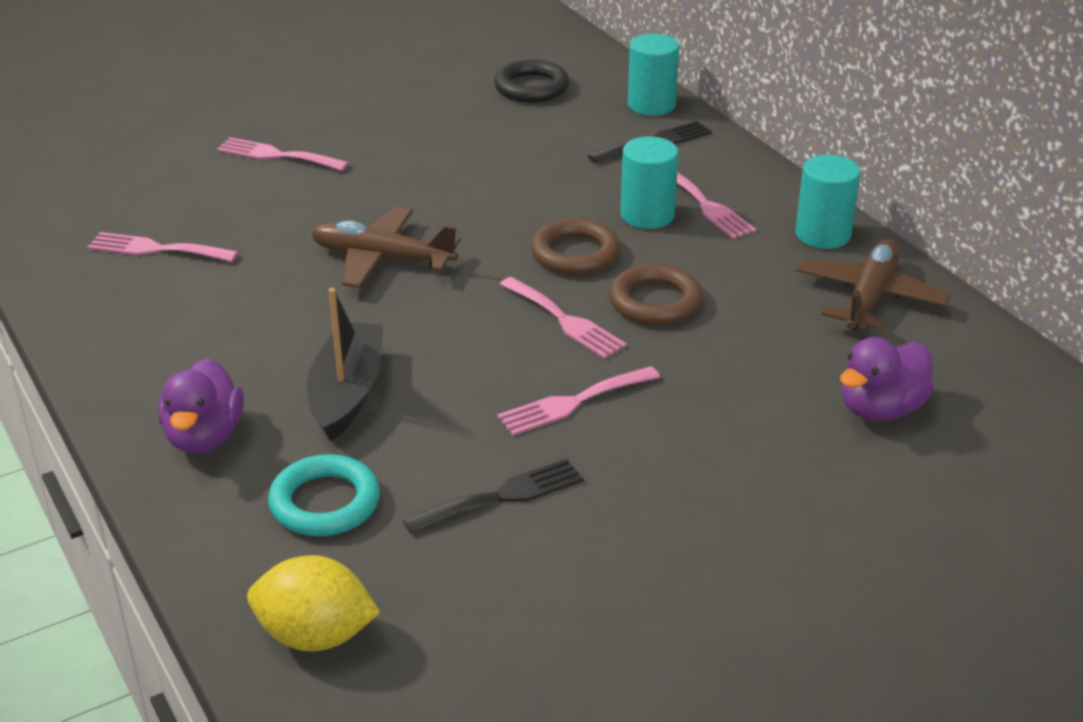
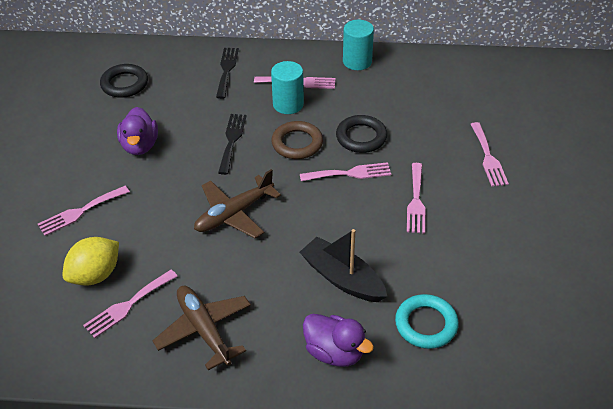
camera: 55 degrees left, 10 degrees up
yellow lemon [247,555,380,651] -> yellow lemon moved to [62,237,119,285]
black fork [403,458,584,534] -> black fork moved to [218,114,247,175]
brown ring [609,264,703,325] -> black ring [336,115,387,153]
turquoise cylinder [628,34,679,116] -> none
brown plane [796,239,951,331] -> brown plane moved to [152,286,251,370]
purple duck [840,337,934,421] -> purple duck moved to [117,107,158,155]
none -> pink fork [470,122,509,187]

